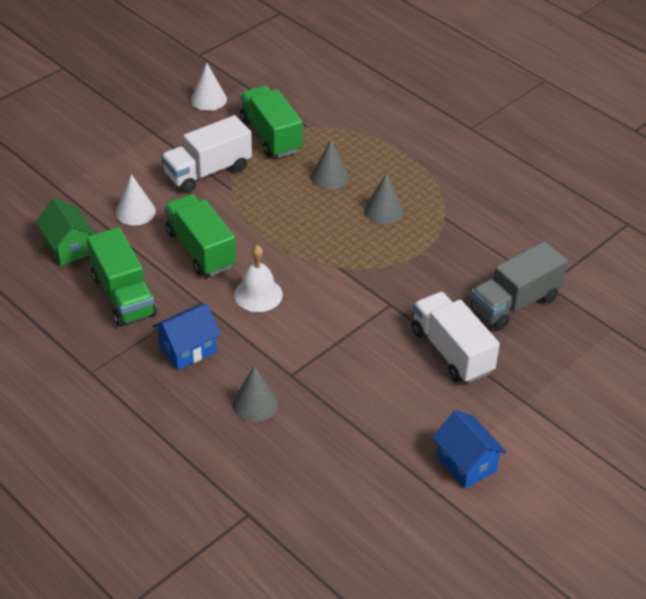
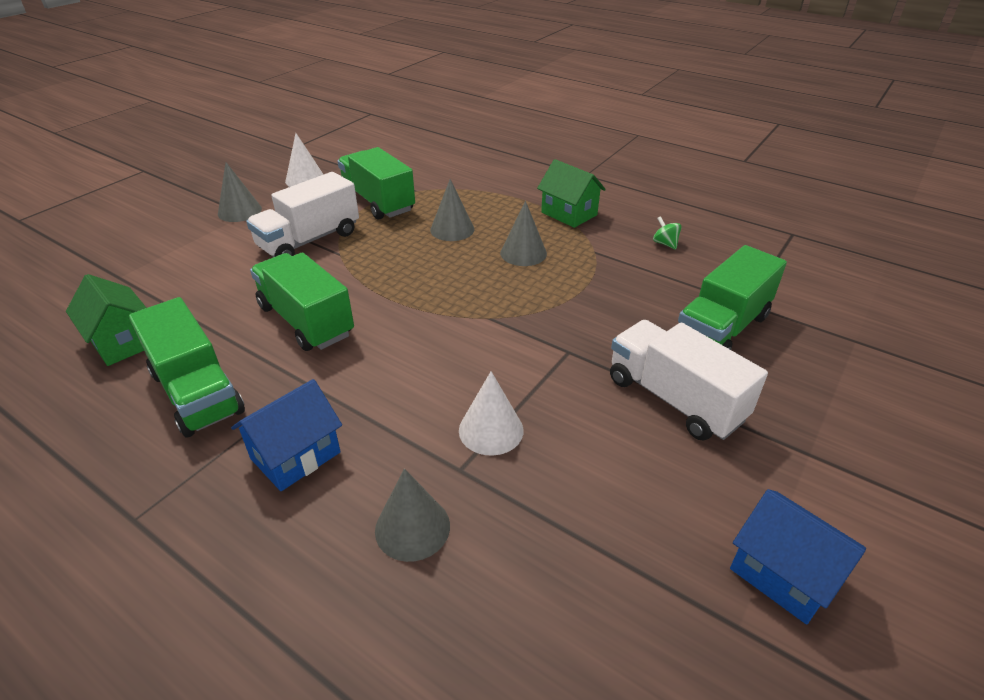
camera: 10 degrees left, 5 degrees down
white cone [116,174,156,225] -> white cone moved to [459,371,523,455]
white bell [234,245,283,312] -> none
grey truck [471,241,568,330] -> green truck [678,245,787,350]
none -> grey cone [218,162,262,222]
none -> green house [537,159,606,228]
none -> green spinning top [653,216,682,249]

